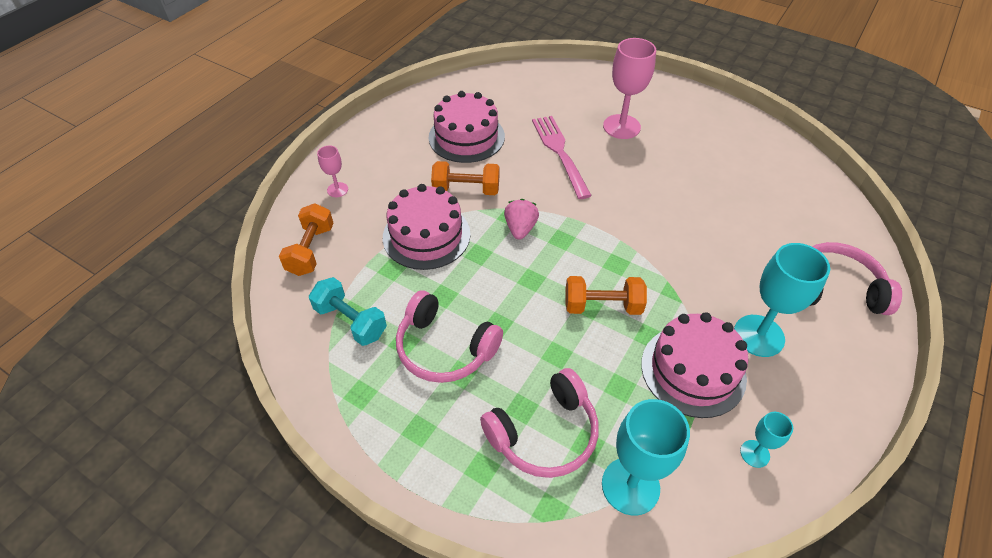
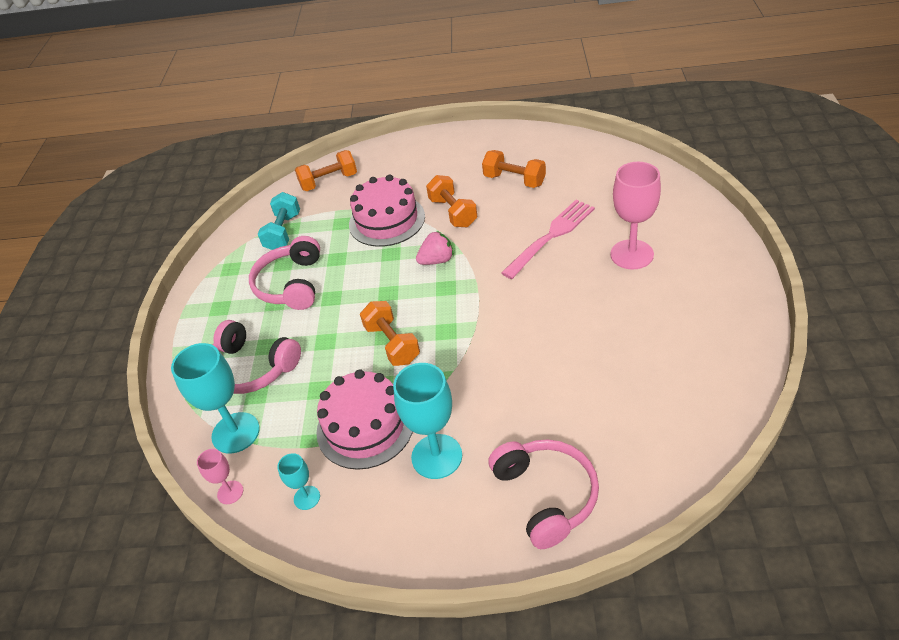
camera: 65 degrees right, 5 degrees down
pink goblet [317,145,348,197] -> pink goblet moved to [197,449,243,504]
pink cake [428,91,505,163] -> orange dumbbell [482,150,546,188]

